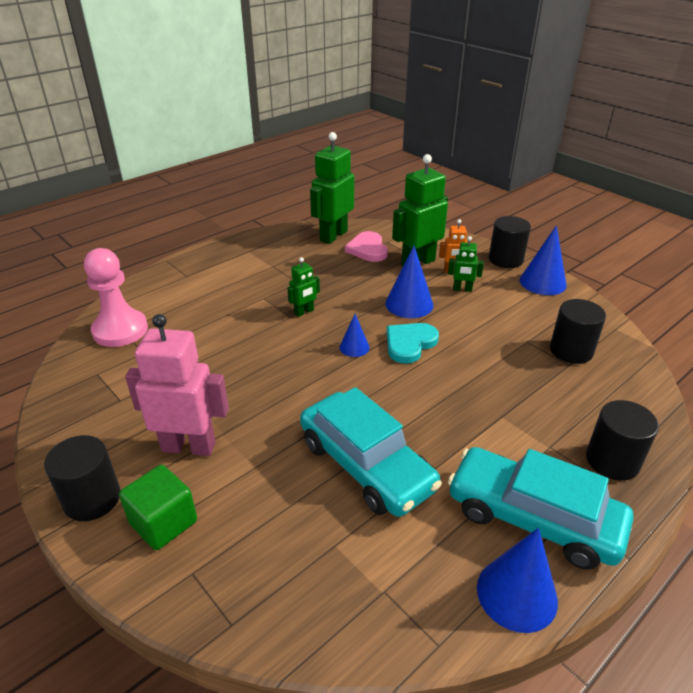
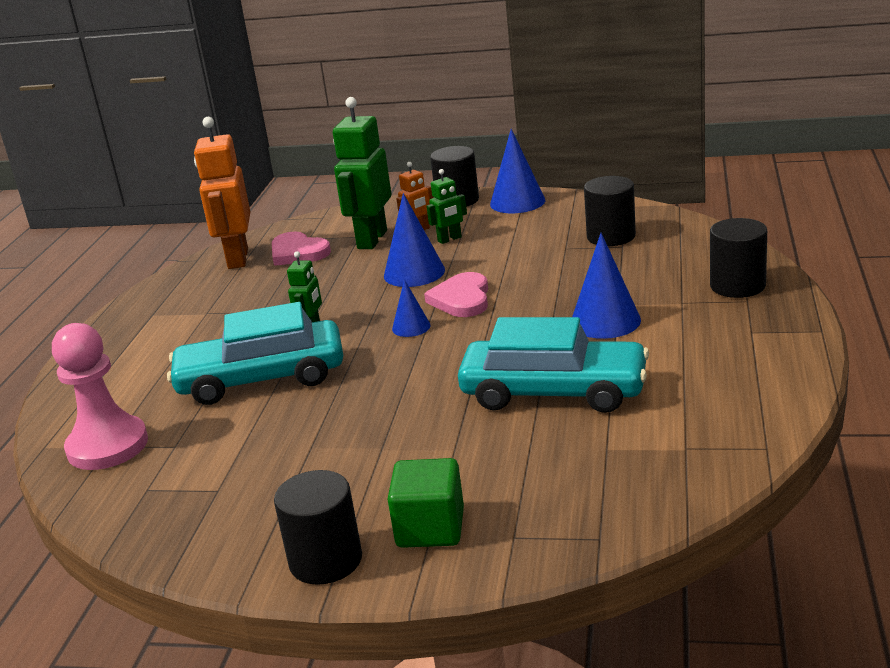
camera: 35 degrees left, 10 degrees down
pink robot [125,314,229,456] -> none
green robot [310,132,354,244] -> orange robot [194,117,250,269]
turquoise heart [387,323,439,364] -> pink heart [424,272,488,317]
turquoise car [448,447,633,570] -> turquoise car moved to [167,302,343,405]
blue cone [477,528,558,633] -> blue cone moved to [572,233,641,339]

